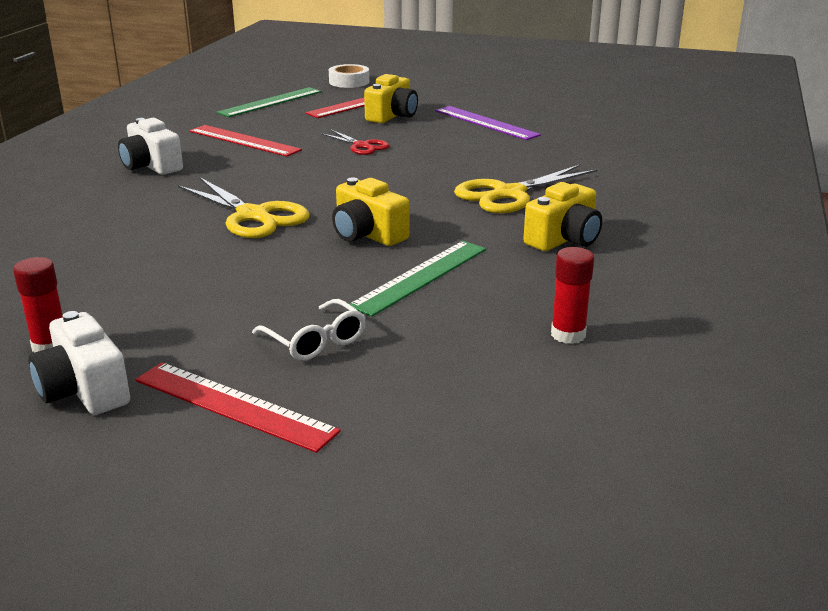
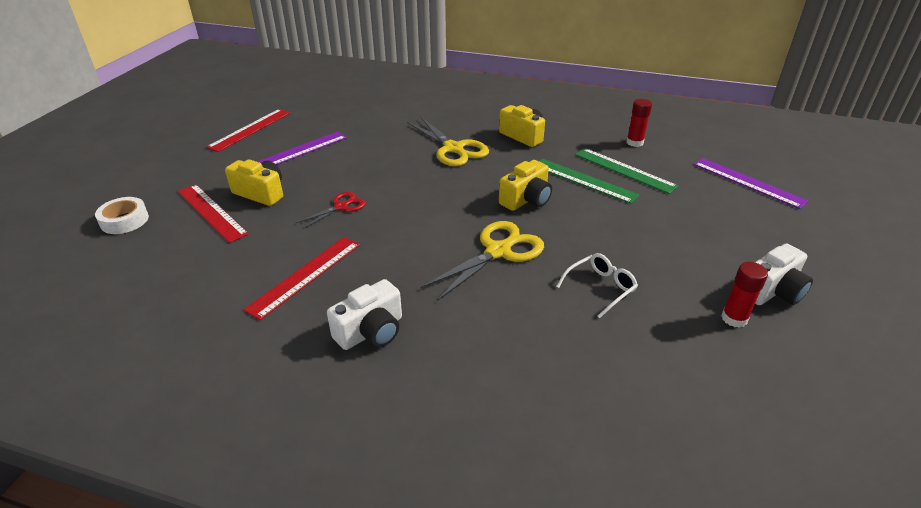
camera: 90 degrees left, 10 degrees up
red ruler [135,362,341,453] -> red ruler moved to [206,109,290,152]
green ruler [217,87,322,117] -> green ruler moved to [575,148,678,194]
white glasses [252,299,366,361] -> white glasses moved to [556,253,638,318]
none -> purple ruler [694,158,808,209]

